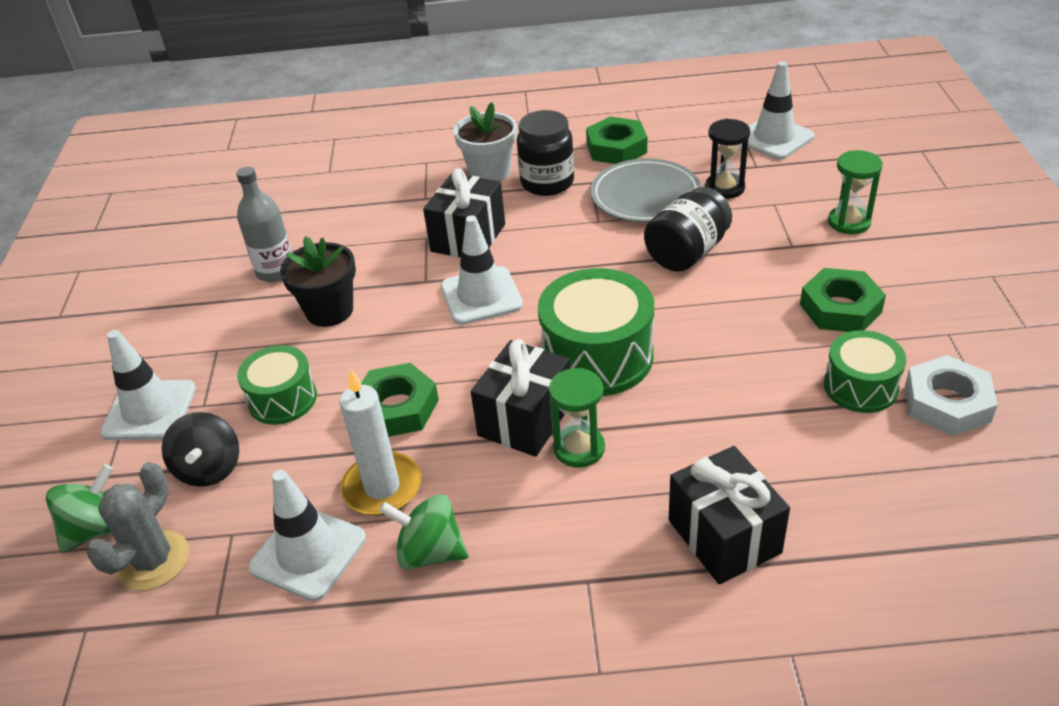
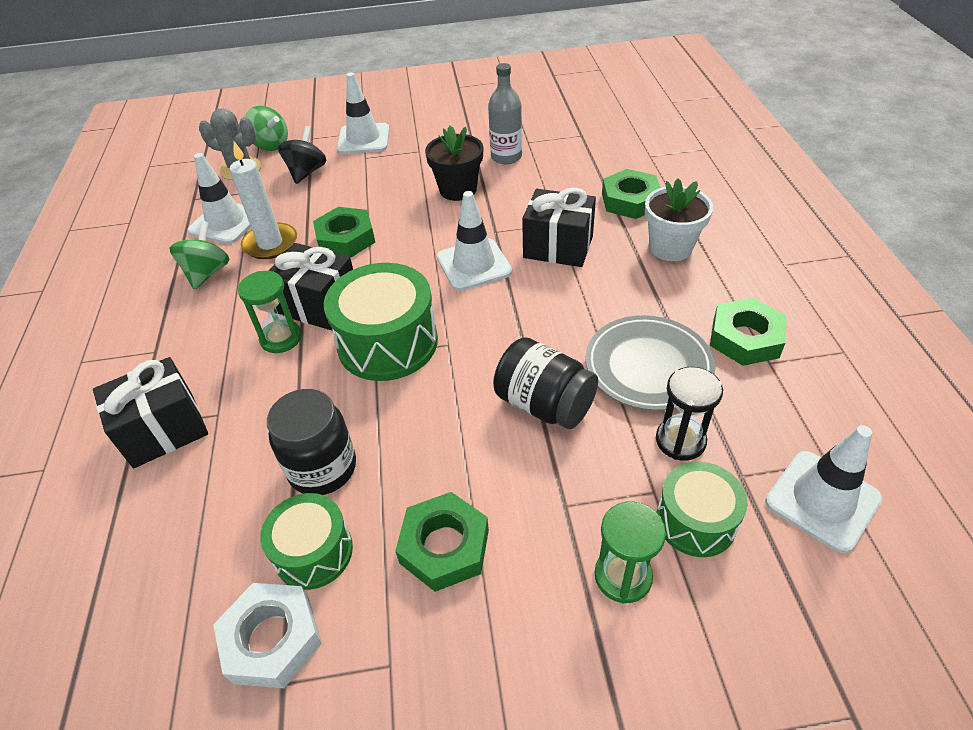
camera: 85 degrees right, 5 degrees up
black spinning top [162,412,239,487] -> black spinning top turned 120 degrees clockwise [278,126,327,184]
green drum [237,345,317,425] -> green drum moved to [657,462,747,557]
black jar [517,110,574,196] -> black jar moved to [267,389,356,495]
none -> green nut [602,169,661,219]

